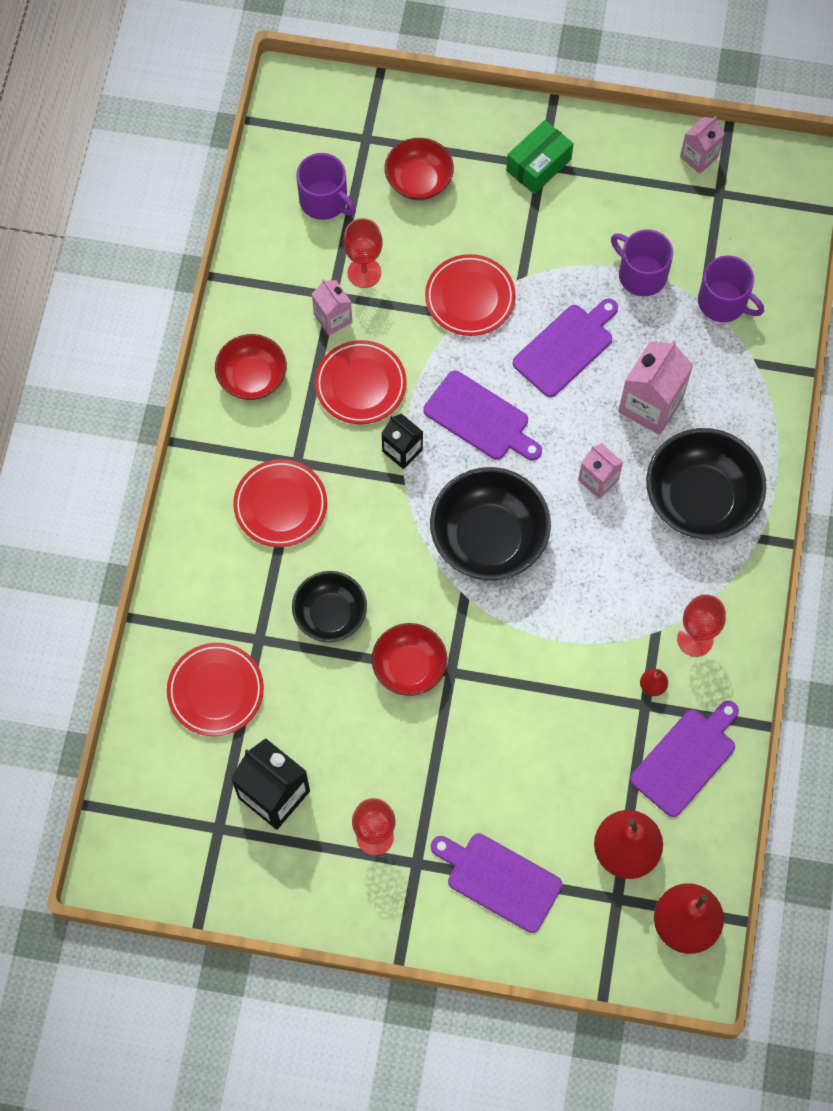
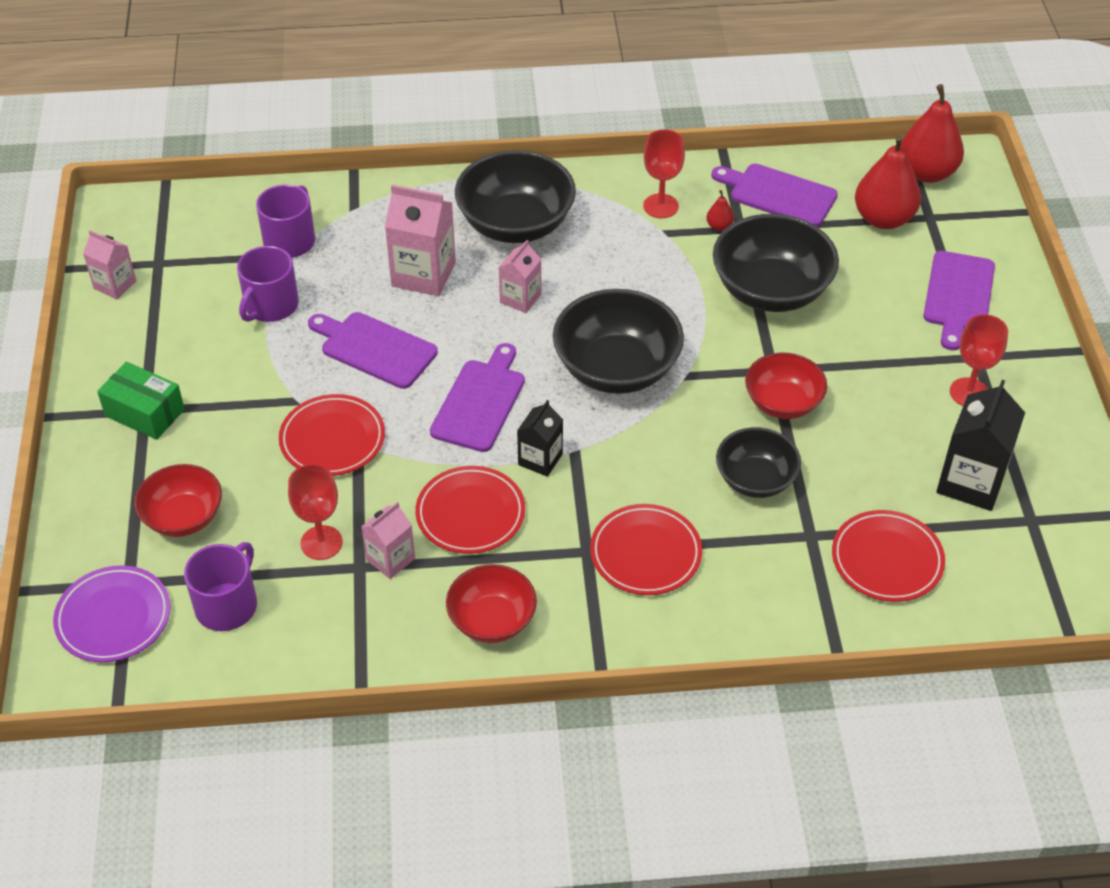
camera: 105 degrees left, 20 degrees down
none -> purple plate [53,565,171,662]
none -> black bowl [713,214,839,312]

